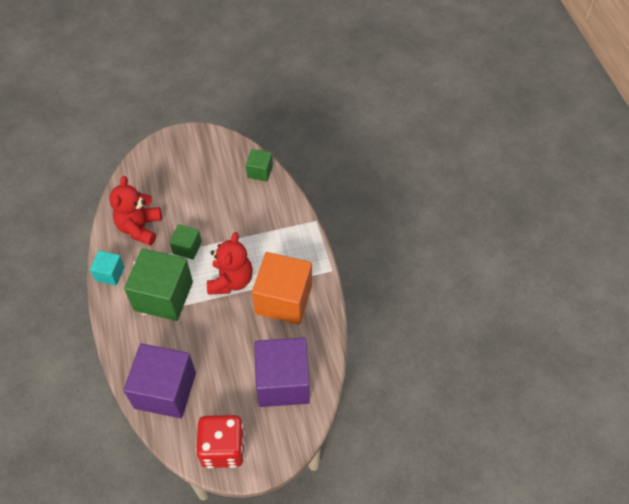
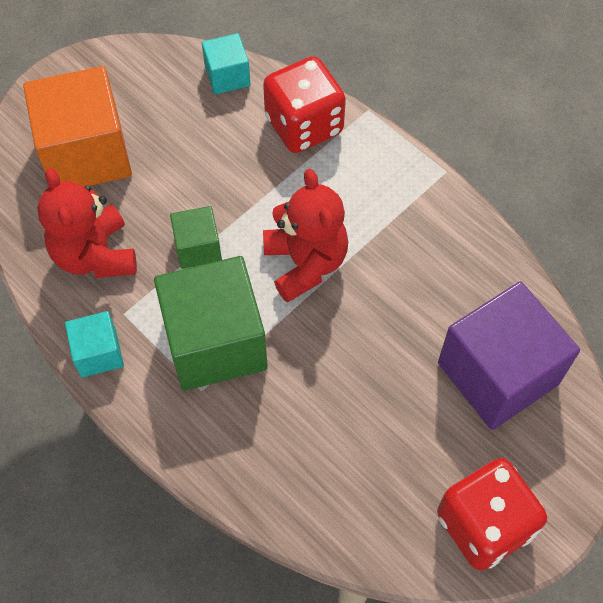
camera: 30 degrees left, 5 degrees up
purple cube [123,343,196,418] -> none
green cube [246,149,273,181] -> turquoise cube [202,33,250,94]
orange cube [252,252,312,325] -> orange cube moved to [23,66,132,187]
none -> red dice [263,56,346,153]

